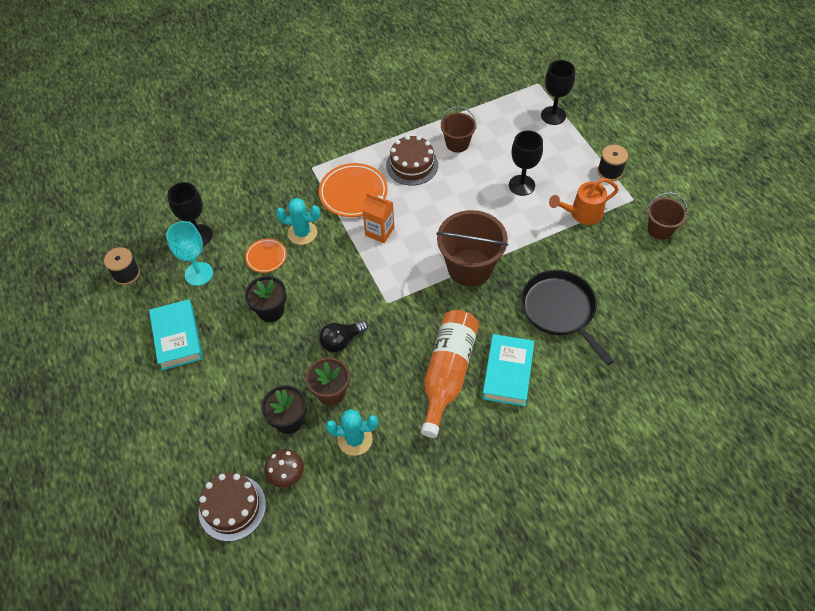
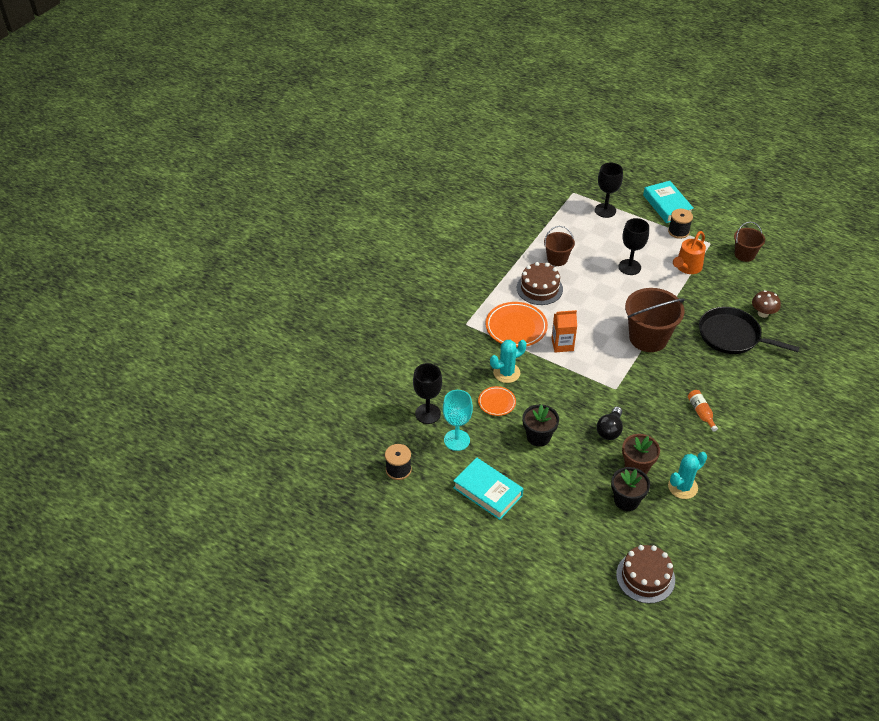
camera: 35 degrees left, 10 degrees down
brown mushroom [264,449,304,488] -> brown mushroom moved to [752,290,781,318]
orange bottle [421,310,479,438] -> orange bottle [688,390,718,432], size x0.44
turquoise book [482,334,535,406] -> turquoise book moved to [643,181,694,223]

